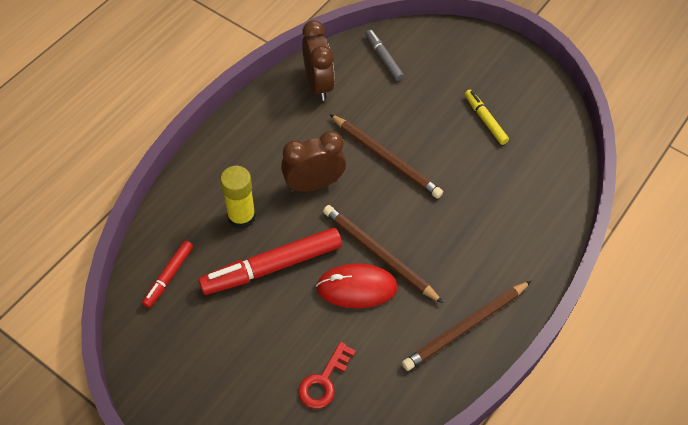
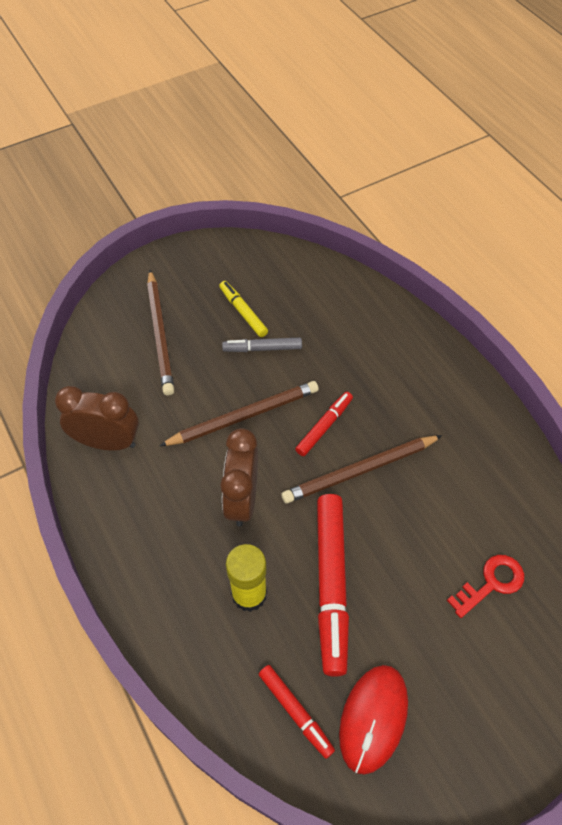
camera: 65 degrees left, 0 degrees up
red key [298,342,356,409] -> red key turned 90 degrees counterclockwise [447,555,524,618]
red mouse [316,263,398,308] -> red mouse moved to [339,665,408,775]
grey marker [365,30,404,81] -> grey marker moved to [222,337,302,352]
brown pencil [402,281,531,371] -> brown pencil moved to [147,270,174,395]
yellow marker [465,90,509,145] -> yellow marker turned 60 degrees clockwise [219,281,268,337]
none -> red marker [295,392,353,456]

